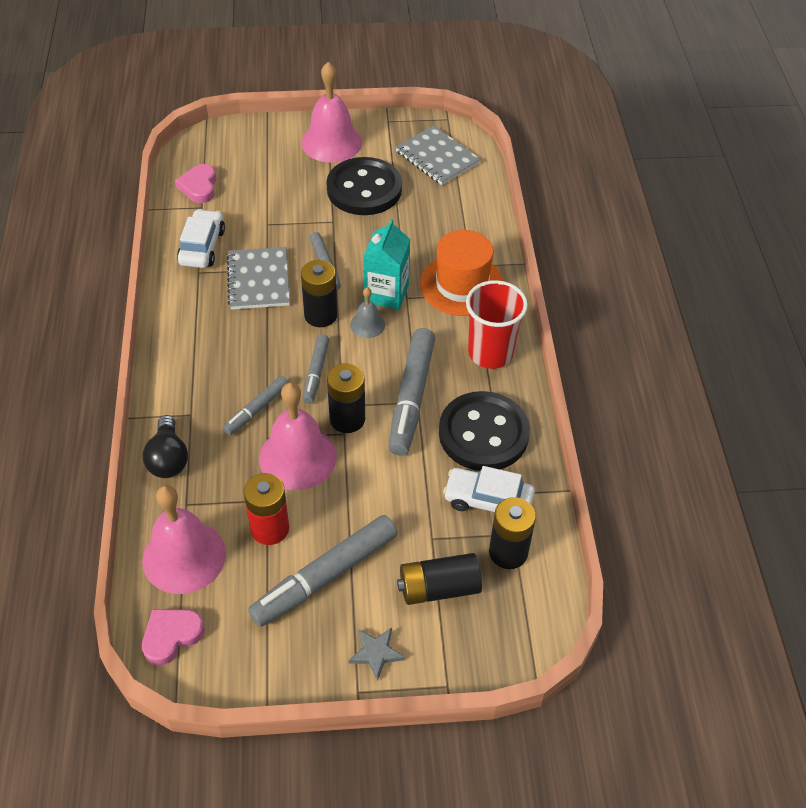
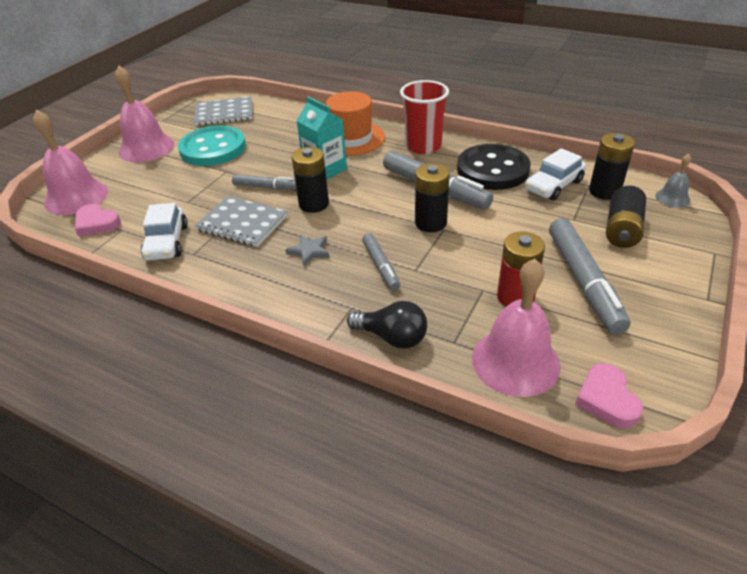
camera: 55 degrees left, 10 degrees down
white car [177,209,225,268] -> white car turned 135 degrees counterclockwise [141,203,188,260]
pink bell [259,382,337,490] -> pink bell moved to [33,110,108,215]
grey marker [303,334,329,404] -> none
black button [326,157,402,215] -> turquoise button [178,125,246,166]
grey star [349,628,405,681] -> grey star moved to [285,234,329,267]
grey bell [350,287,385,338] -> grey bell moved to [655,154,691,208]

